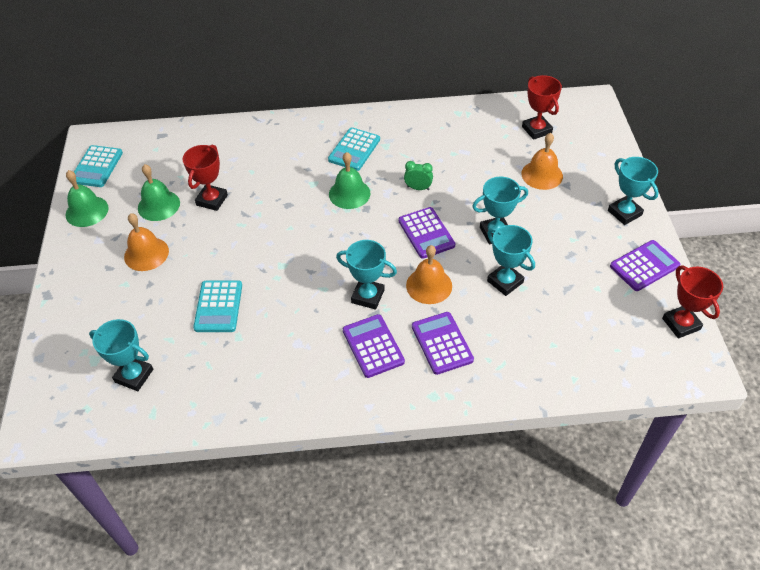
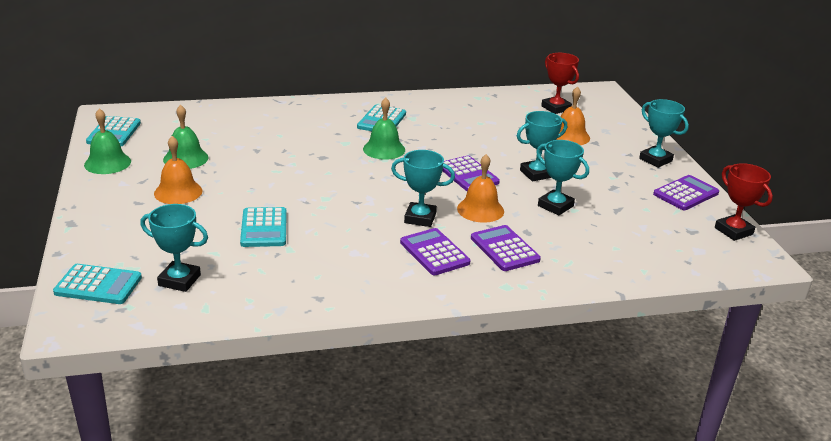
camera: 10 degrees left, 20 degrees down
red trophy [182,145,228,211] -> none
green clock [404,161,433,190] -> none
none -> turquoise calculator [53,264,142,304]

